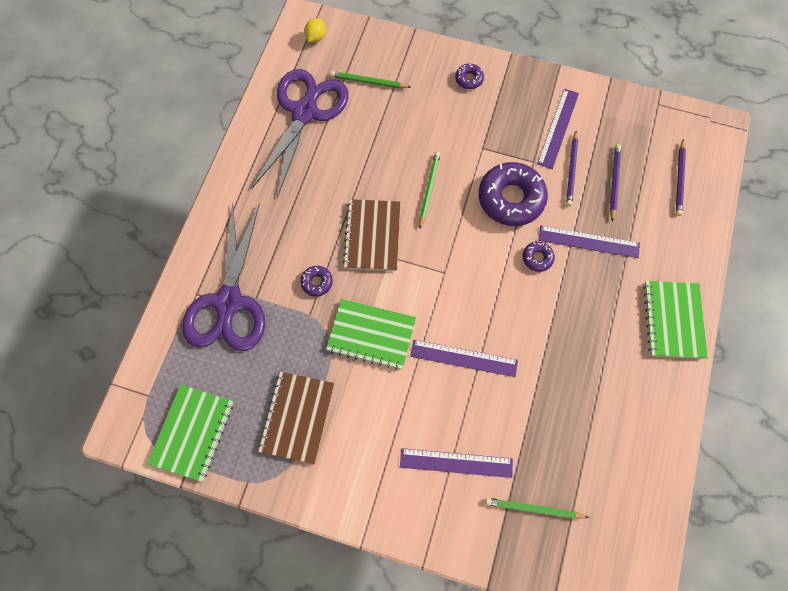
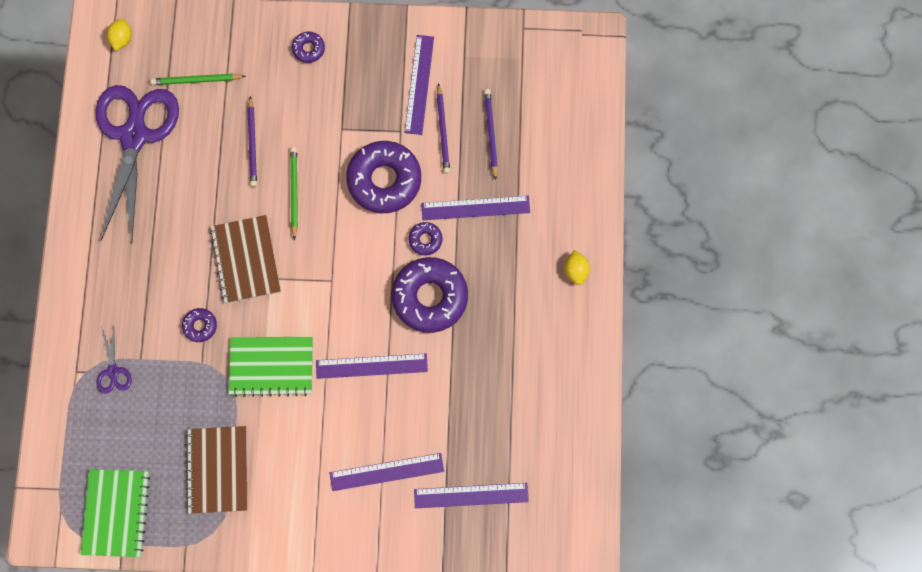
camera: 15 degrees left, 5 degrees up
purple scissors [182,203,265,351] -> purple scissors [96,326,132,394], size x0.40
green pencil [485,498,589,519] -> purple ruler [414,483,529,508]
green notebook [643,281,708,359] -> yellow lemon [565,250,590,285]
purple pencil [676,140,686,216] -> purple pencil moved to [247,96,257,187]
none -> purple donut [391,257,468,333]

